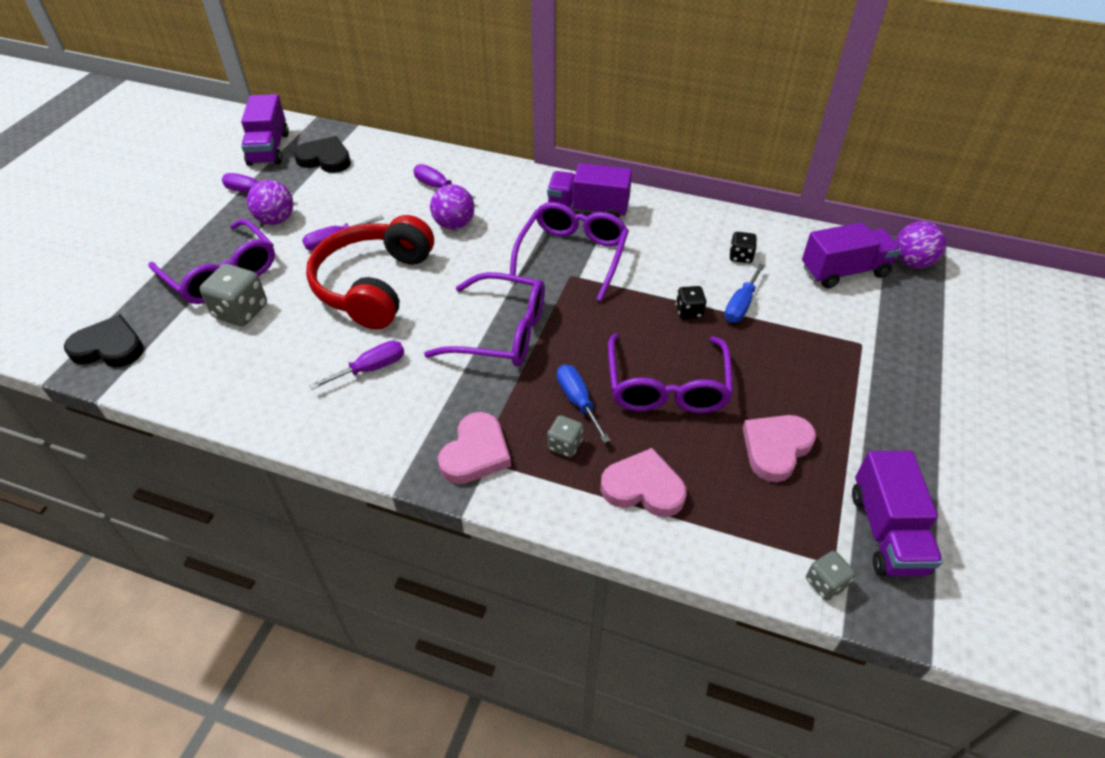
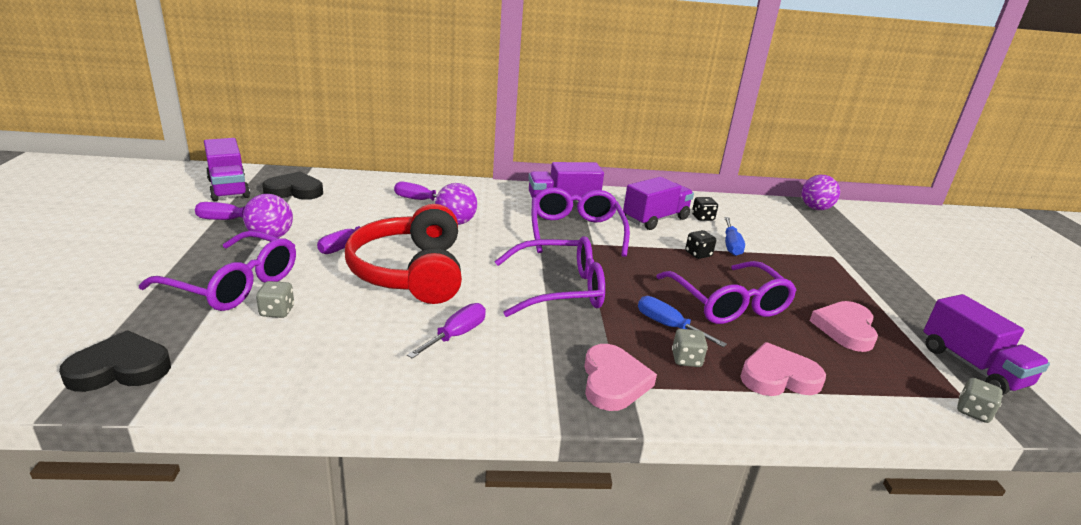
camera: 25 degrees left, 20 degrees down
grey dice [200,264,267,326] -> grey dice [256,281,294,318], size x0.57
purple truck [802,222,901,289] -> purple truck moved to [623,177,694,230]

